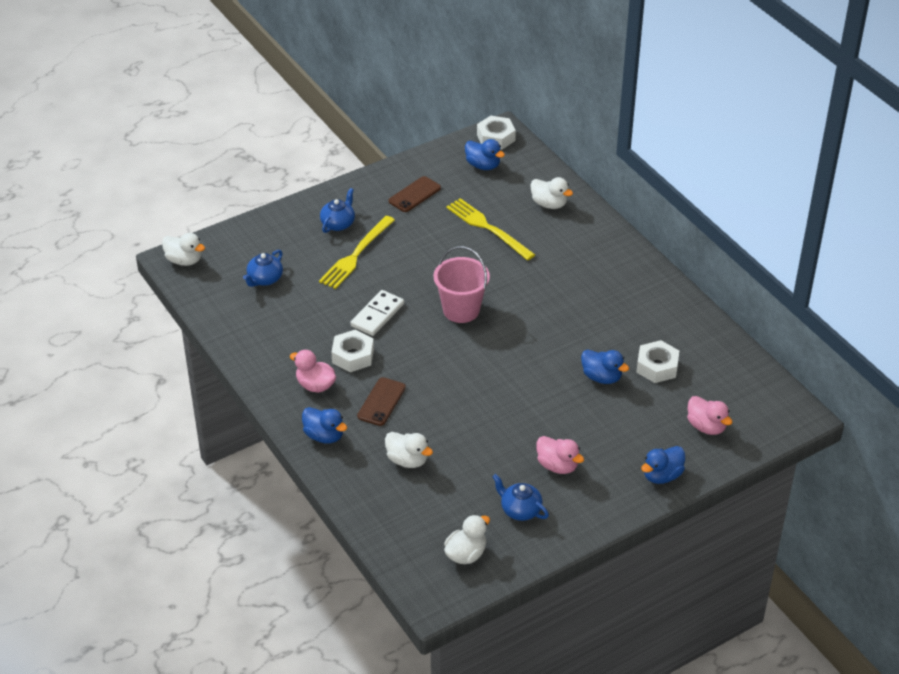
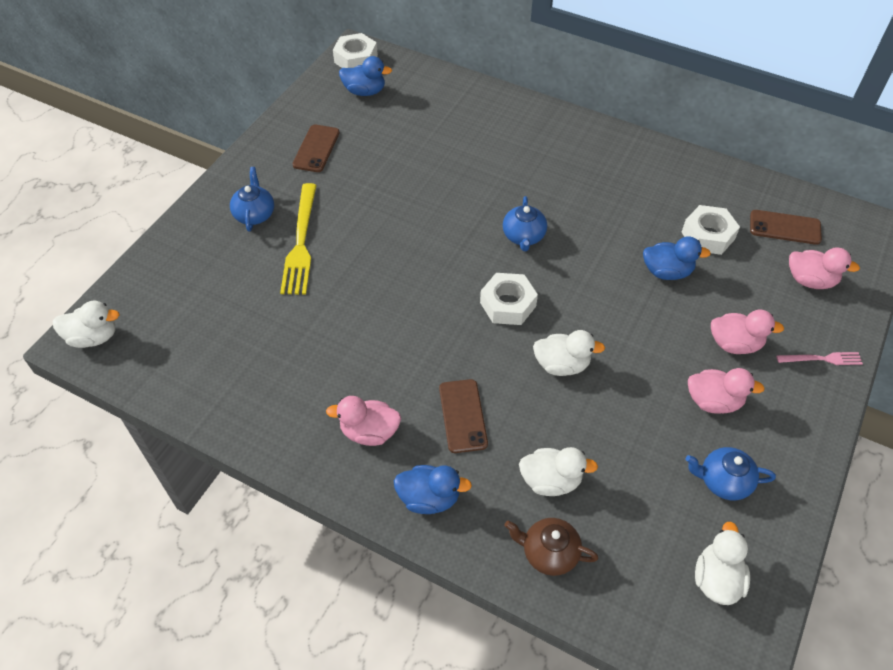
camera: 30 degrees left, 10 degrees up
blue teapot [243,250,283,287] -> blue teapot moved to [503,196,547,251]
white nut [331,329,374,372] -> white nut moved to [480,273,538,325]
white domino [351,290,404,336] -> none
pink bucket [434,246,490,323] -> none
yellow fork [446,198,535,260] -> none
white duck [531,177,573,209] -> white duck moved to [533,330,605,376]
blue duck [641,446,685,484] -> pink fork [776,352,863,365]
none -> brown teapot [505,518,598,576]
none -> pink duck [711,310,784,354]
none -> brown phone [750,210,822,245]

